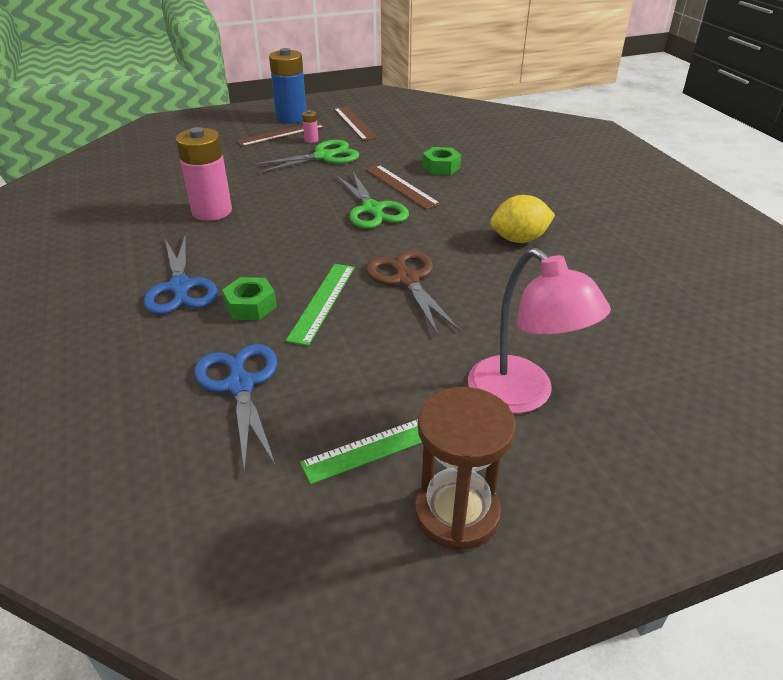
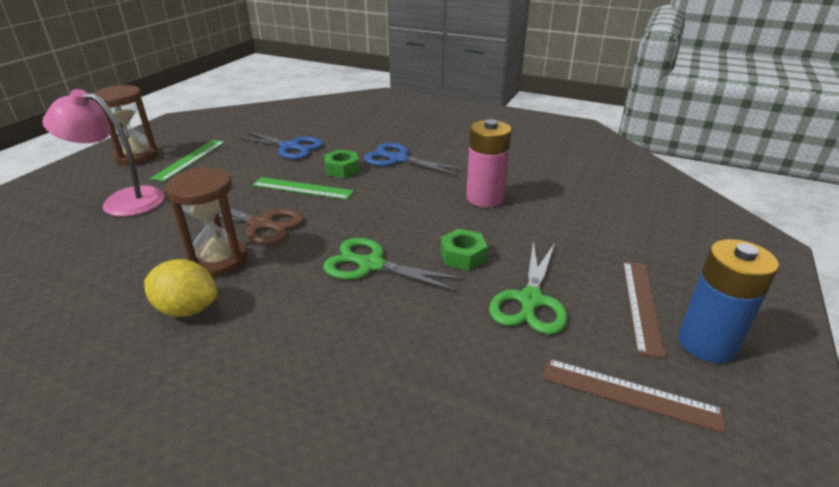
camera: 135 degrees right, 5 degrees down
green ruler [286,264,355,346] -> green ruler turned 45 degrees counterclockwise [252,177,354,200]
pink battery [302,110,318,143] -> none
brown ruler [365,165,441,210] -> none
green nut [422,147,461,175] -> green nut moved to [440,229,488,271]
yellow lemon [490,195,555,243] -> yellow lemon turned 75 degrees clockwise [144,259,217,317]
none -> brown hourglass [165,167,248,277]

